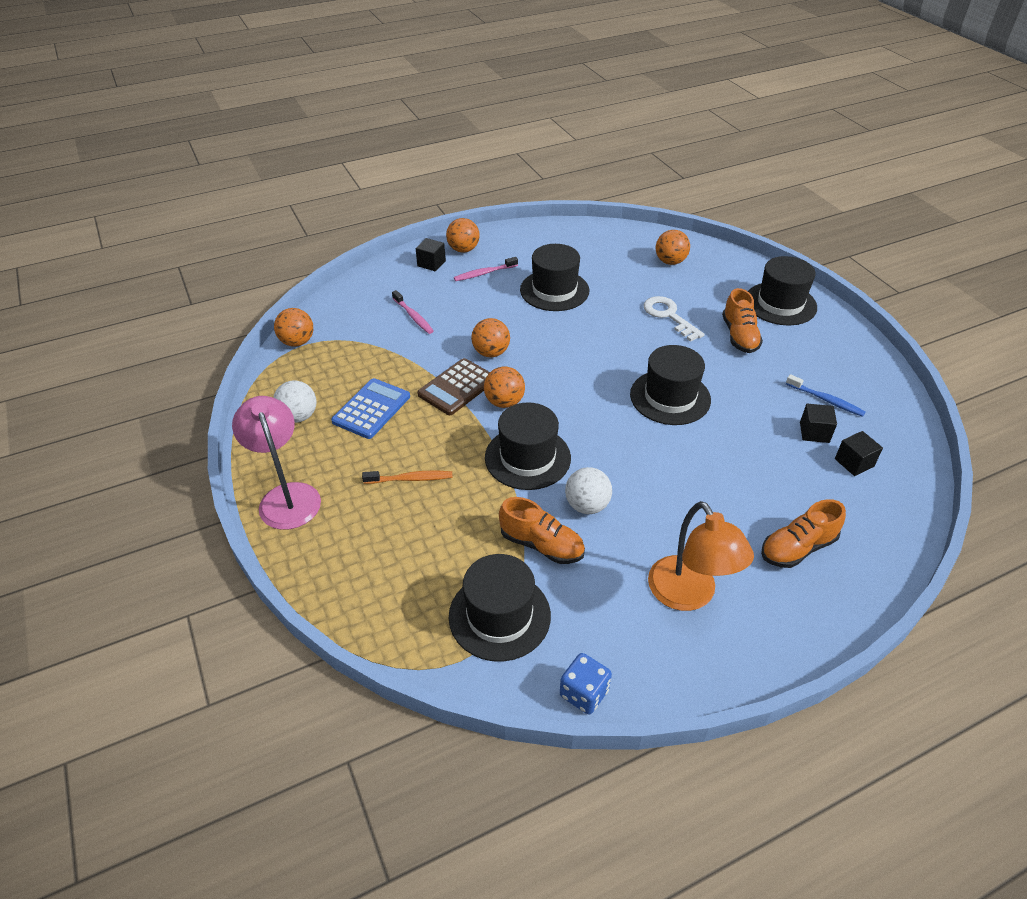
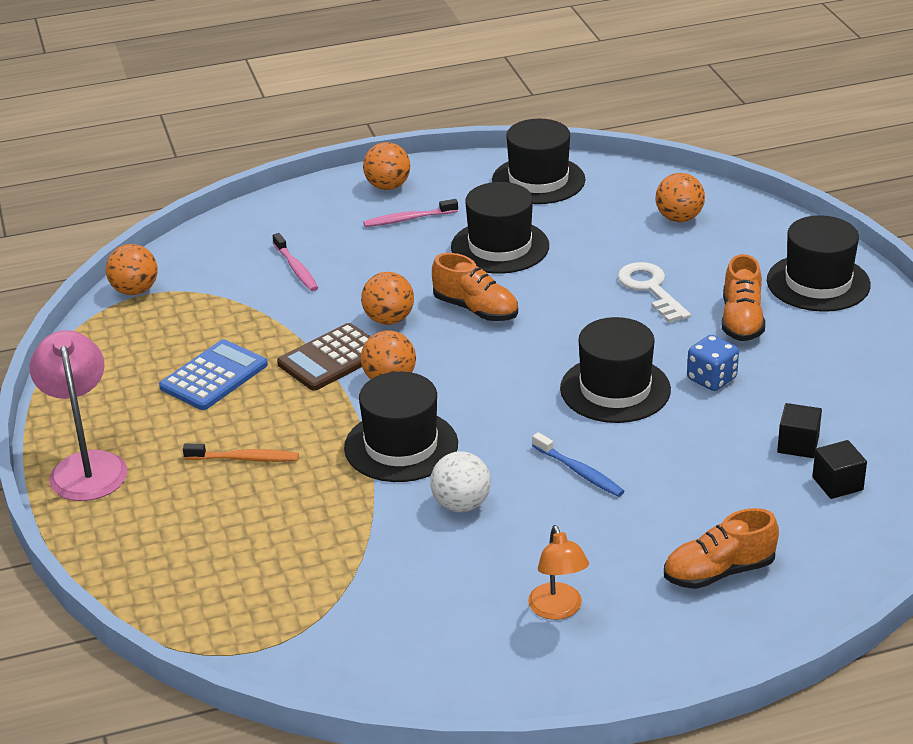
camera: 10 degrees right, 10 degrees down
white ball [273,380,316,423] -> none
black cube [416,238,446,271] -> none
black hat [449,554,551,662] -> black hat moved to [492,119,585,204]
orange shoe [499,497,585,564] -> orange shoe moved to [432,253,518,321]
blue dice [560,653,612,714] -> blue dice moved to [687,335,739,391]
orange lamp [648,501,754,611] -> orange lamp [528,525,589,620], size x0.62
blue toothbrush [786,374,866,417] -> blue toothbrush moved to [532,432,624,497]

